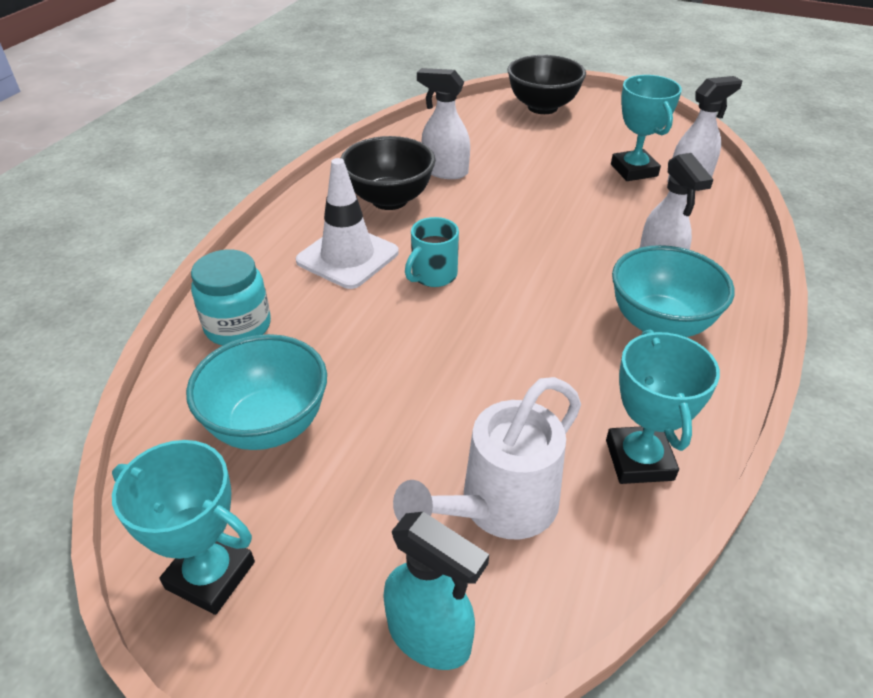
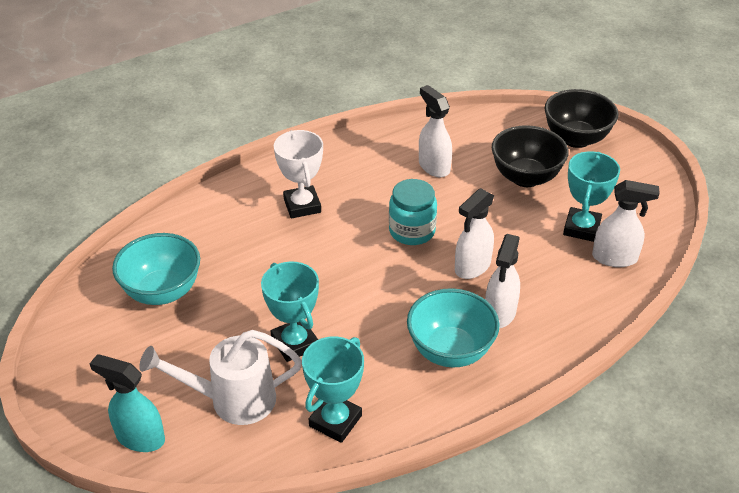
camera: 35 degrees right, 0 degrees up
turquoise trophy [112,440,255,615] -> turquoise trophy moved to [261,262,319,362]
turquoise jar [191,249,271,345] -> turquoise jar moved to [389,179,437,245]
white traffic cone [296,158,399,289] -> white trophy [274,130,323,218]
black bowl [341,136,436,210] -> black bowl moved to [492,125,569,187]
turquoise spray bottle [383,512,489,670] -> turquoise spray bottle turned 135 degrees clockwise [90,354,165,452]
turquoise mug [405,217,459,287] -> none
none -> white spray bottle [455,188,494,279]

